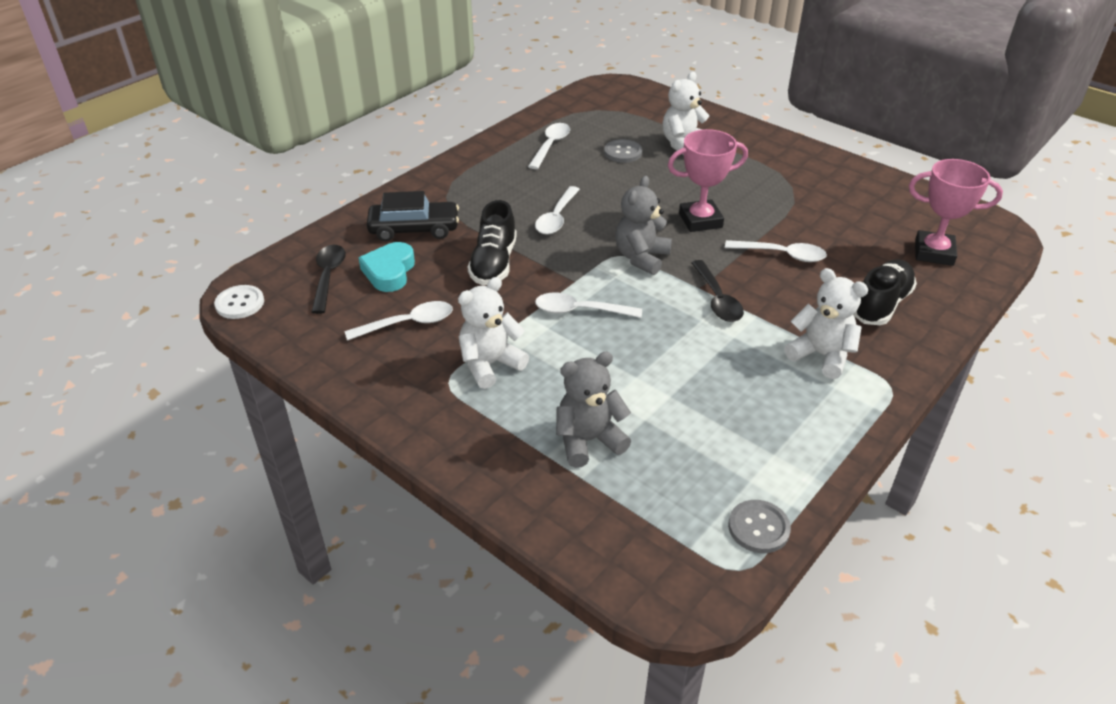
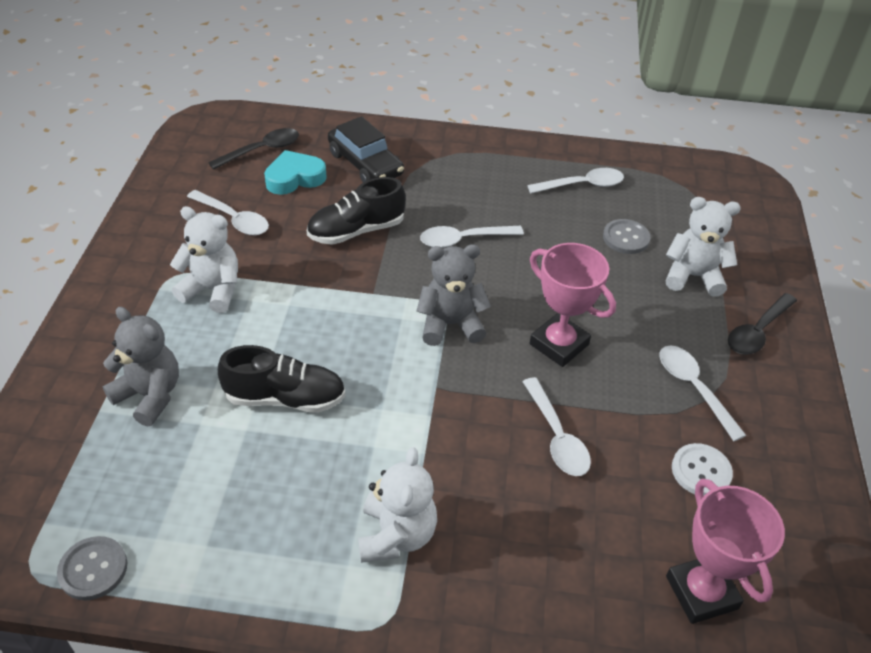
camera: 55 degrees right, 5 degrees up
white button [214,285,264,319] -> white button moved to [672,443,733,496]
white spoon [535,293,642,318] -> white spoon moved to [660,345,746,441]
black spoon [691,260,744,322] -> black spoon moved to [728,293,797,355]
black shoe [853,259,917,325] -> black shoe moved to [218,345,346,413]

